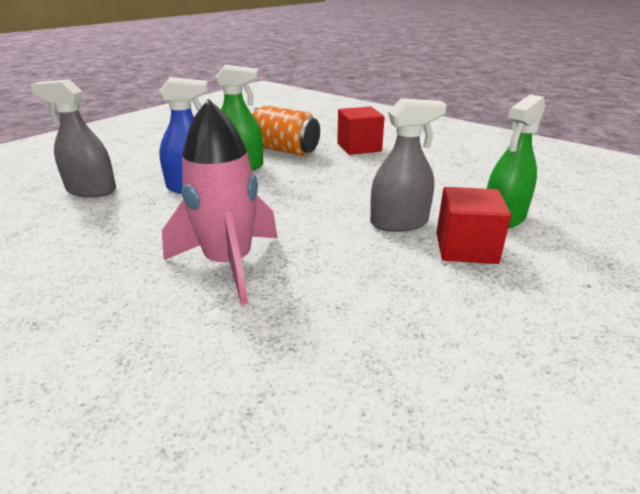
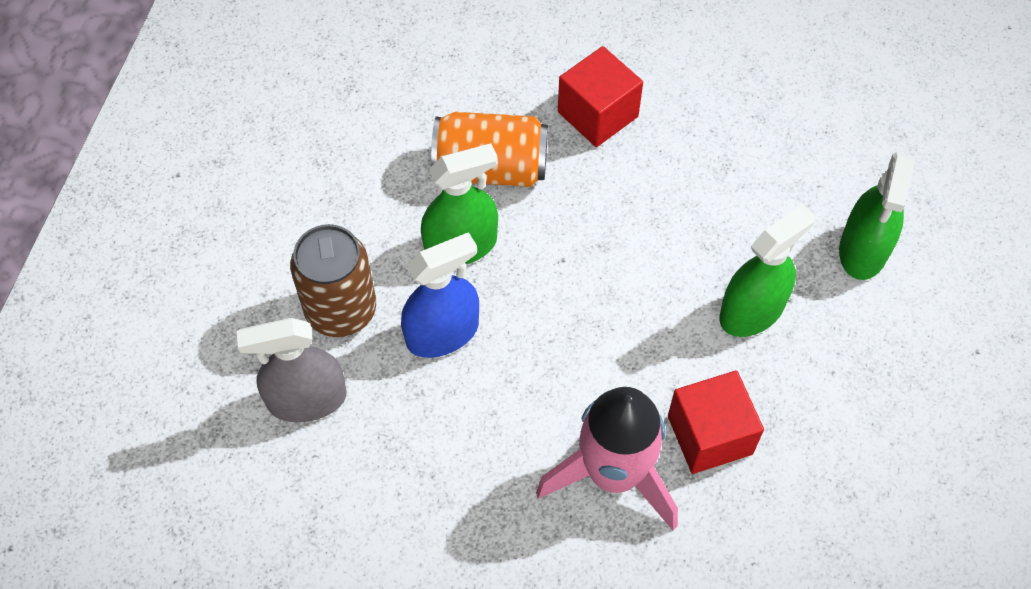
camera: 25 degrees left, 30 degrees up
grey spray bottle [370,98,447,232] -> green spray bottle [719,205,816,337]
red cube [437,187,511,264] -> red cube moved to [668,370,764,474]
none -> brown can [290,224,376,337]

